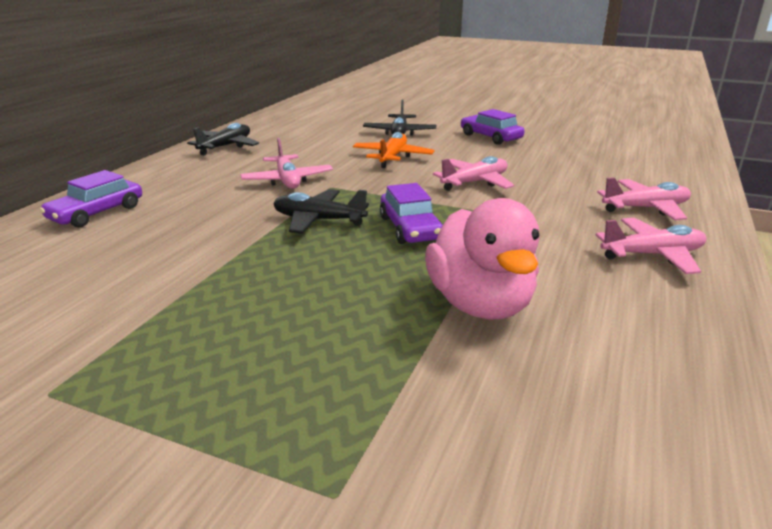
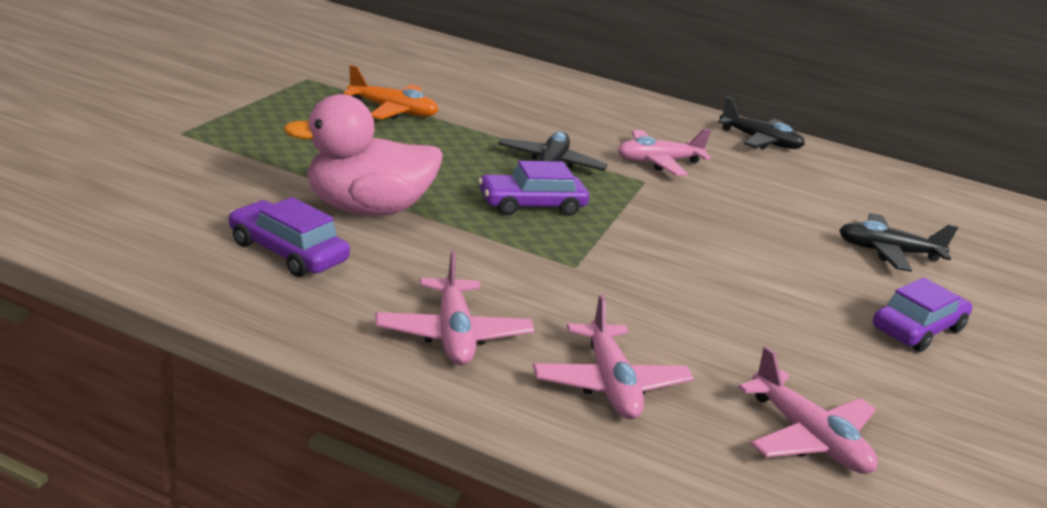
camera: 85 degrees right, 0 degrees up
purple car [40,170,142,228] -> purple car moved to [229,197,350,277]
orange plane [353,132,435,168] -> orange plane moved to [343,65,438,119]
pink plane [433,156,514,191] -> pink plane moved to [738,346,878,474]

